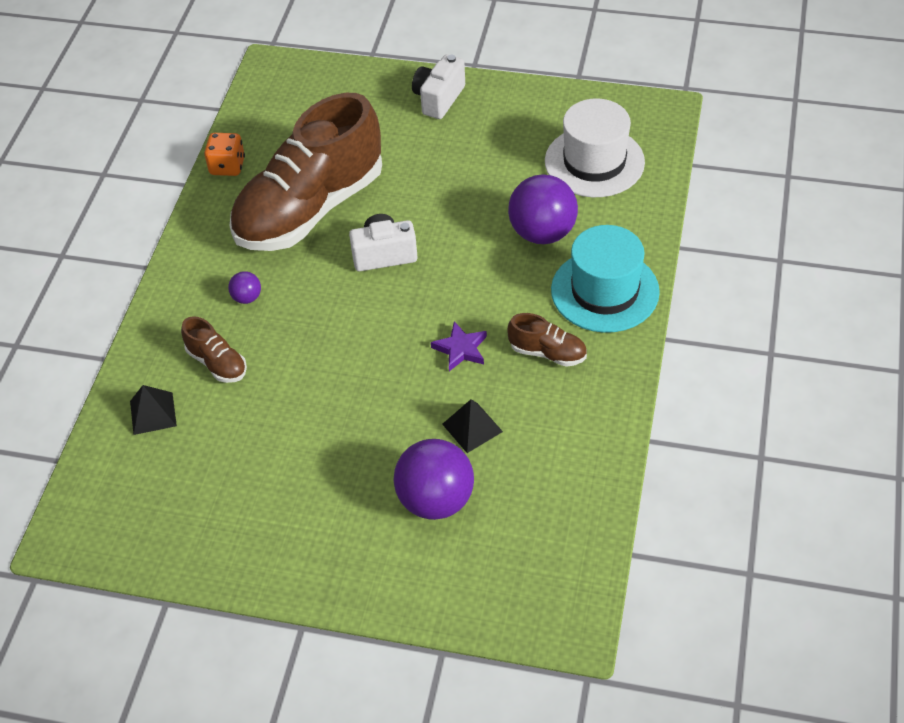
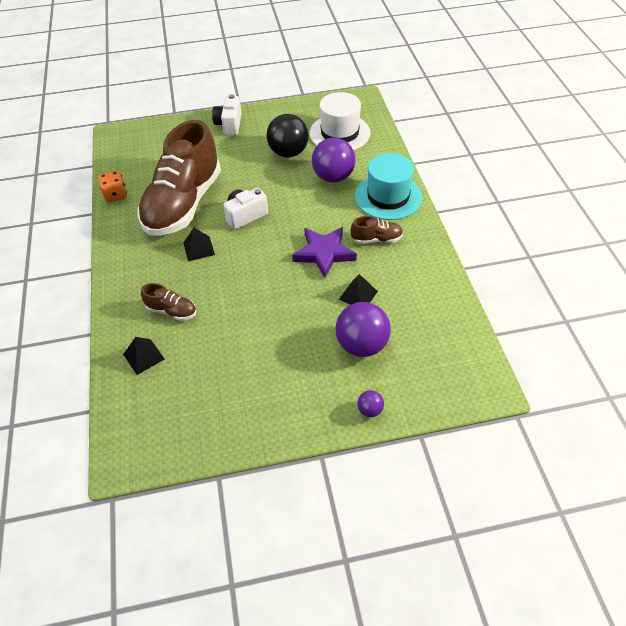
camera: 25 degrees left, 0 degrees up
purple ball [228,271,261,304] -> purple ball moved to [357,390,384,417]
purple star [431,322,487,371] -> purple star [292,227,357,278], size x1.69
none -> black pyramid [184,228,215,261]
none -> black ball [266,114,309,157]

